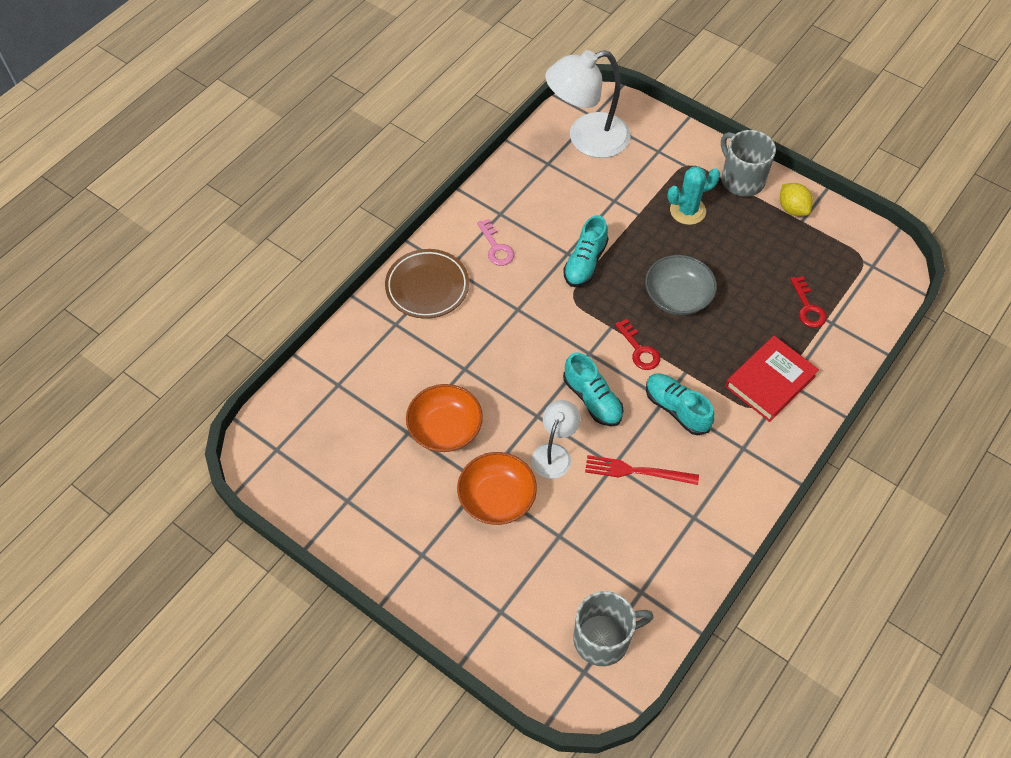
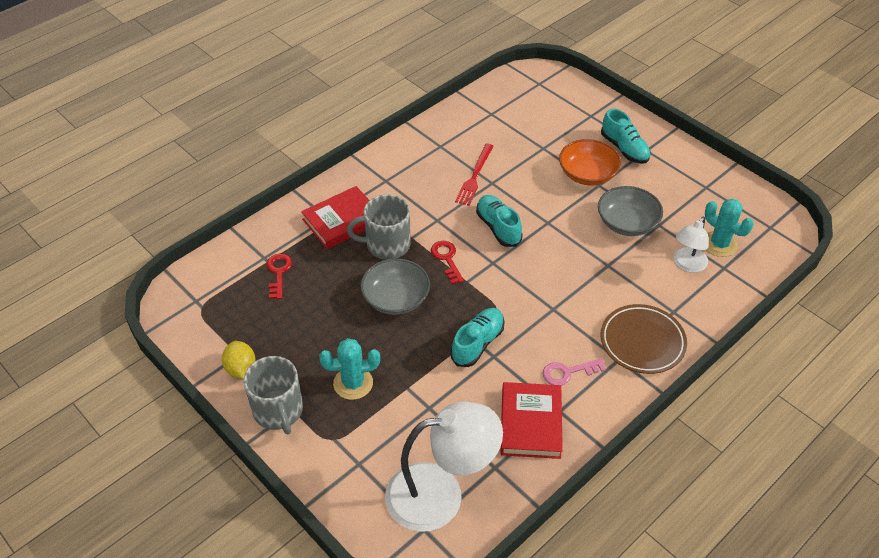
camera: 170 degrees left, 10 degrees down
orange bowl [406,384,483,452] -> grey bowl [598,186,663,236]
pink key [477,219,514,266] -> pink key turned 90 degrees counterclockwise [543,359,606,386]
white lamp [532,400,581,479] -> white lamp moved to [674,217,709,273]
grey mug [573,591,654,666] -> grey mug moved to [347,194,410,260]
red fork [585,455,699,485] -> red fork turned 90 degrees clockwise [455,144,494,206]
turquoise shoe [646,373,715,435] -> turquoise shoe moved to [601,109,651,164]
none -> red book [501,382,563,459]
none -> turquoise cactus [705,199,754,257]

